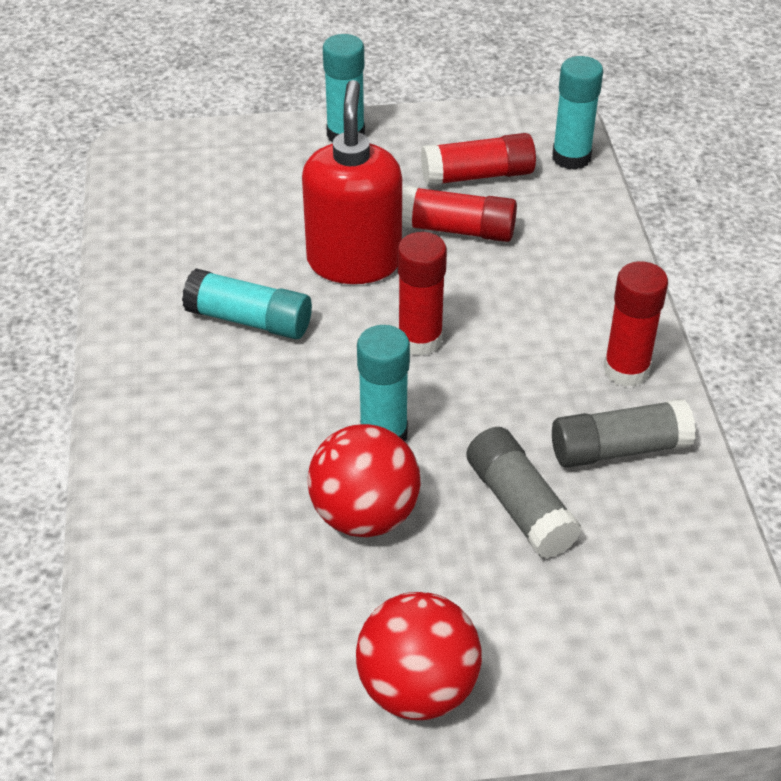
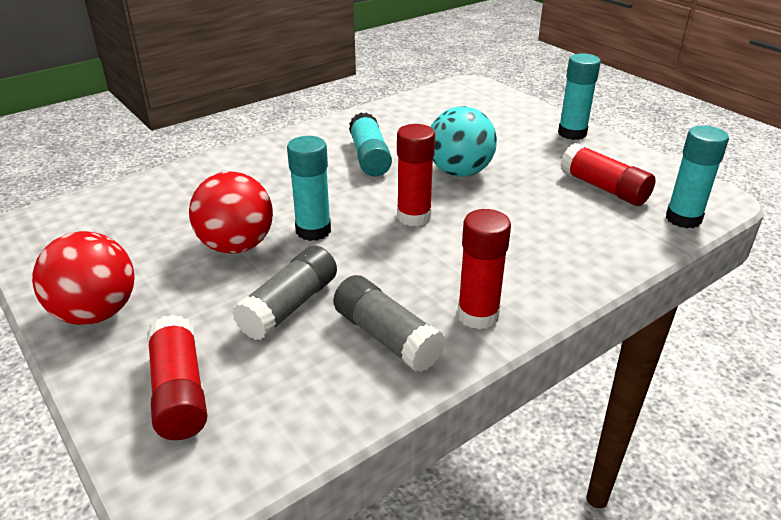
camera: 60 degrees right, 10 degrees down
red soap dispenser [302,80,402,284] -> turquoise ball [431,106,497,177]
red glue stick [402,185,517,242] -> red glue stick moved to [147,315,207,440]

